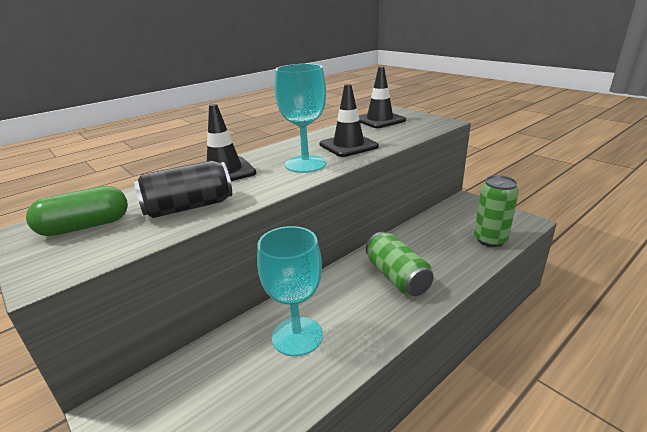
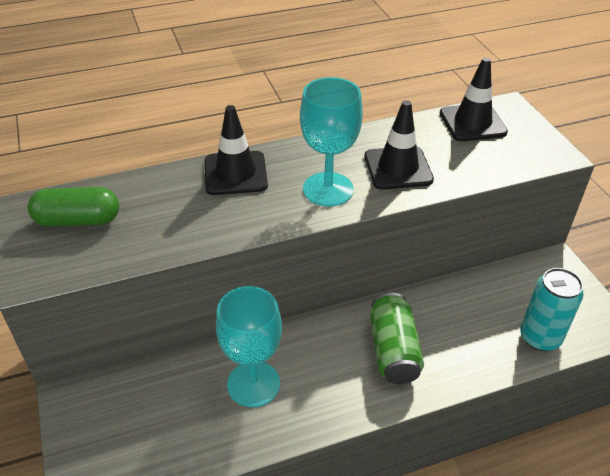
camera: 20 degrees right, 15 degrees up
black can [134,160,232,218] -> none
green can [474,175,519,247] -> turquoise can [520,268,584,351]

